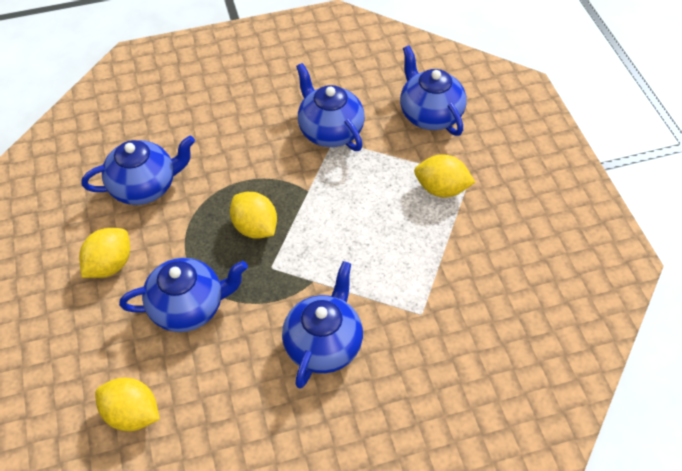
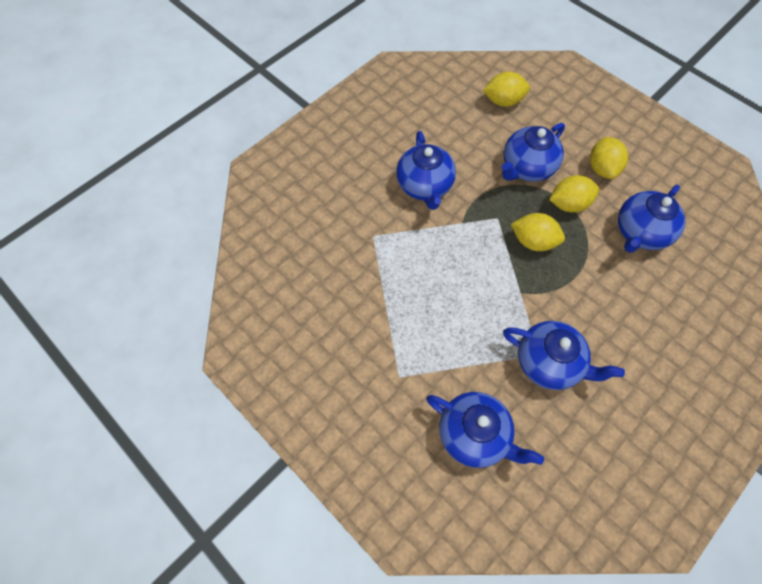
camera: 150 degrees right, 10 degrees up
yellow lemon [414,154,475,197] -> yellow lemon moved to [549,175,599,212]

